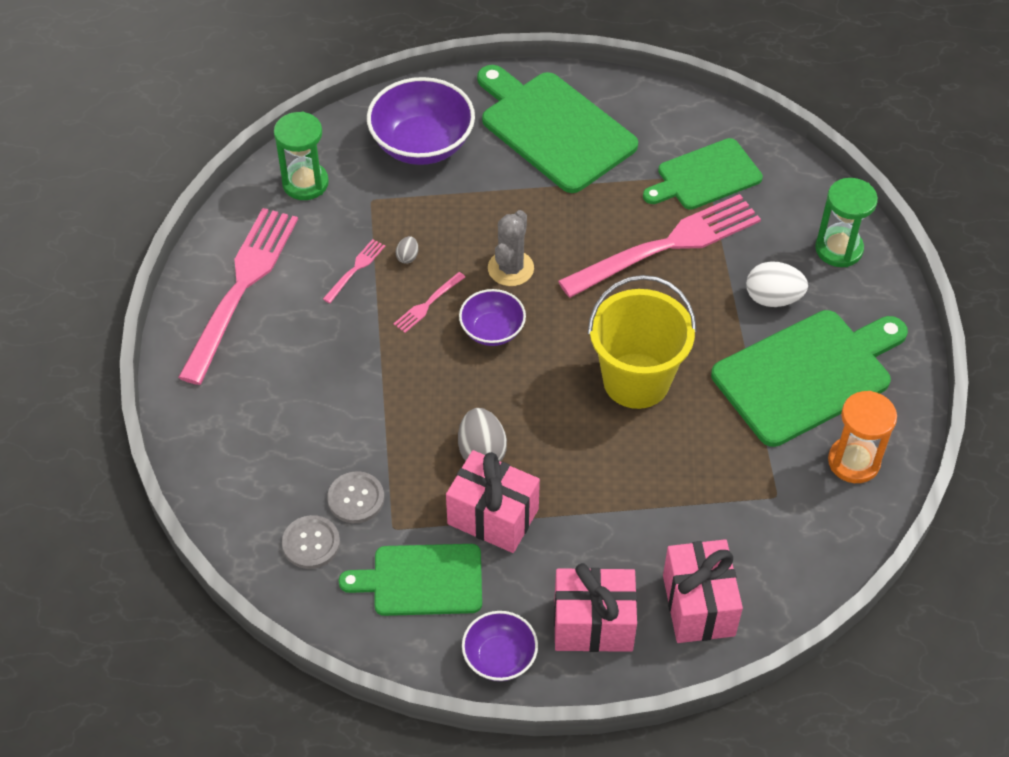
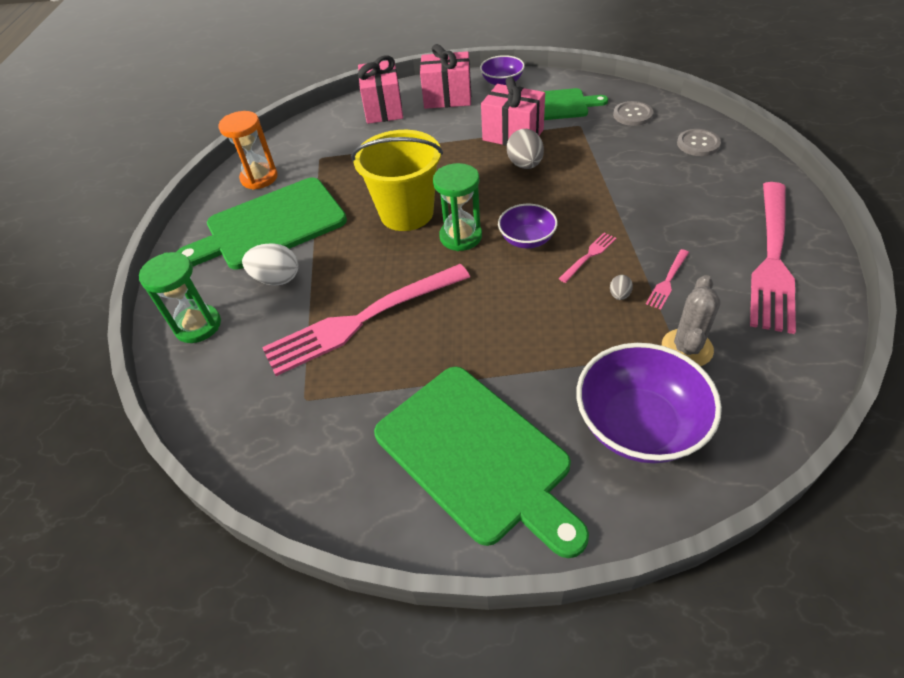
camera: 175 degrees left, 5 degrees down
green hourglass [274,112,329,200] -> green hourglass moved to [433,163,482,251]
grey button [327,471,384,523] -> grey button moved to [677,129,721,156]
grey cactus [488,210,534,286] -> grey cactus moved to [662,275,721,366]
green cutting board [643,138,763,210] -> none

